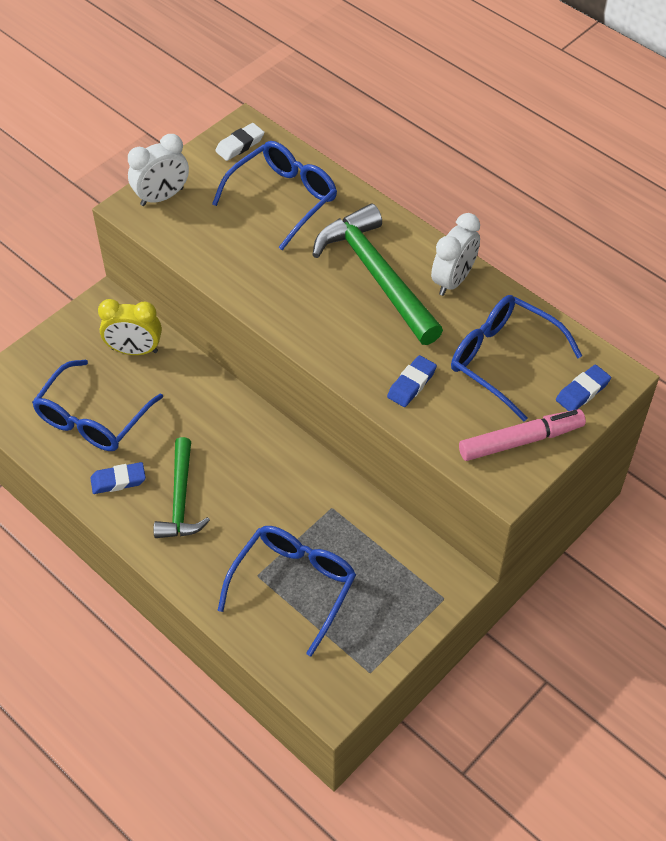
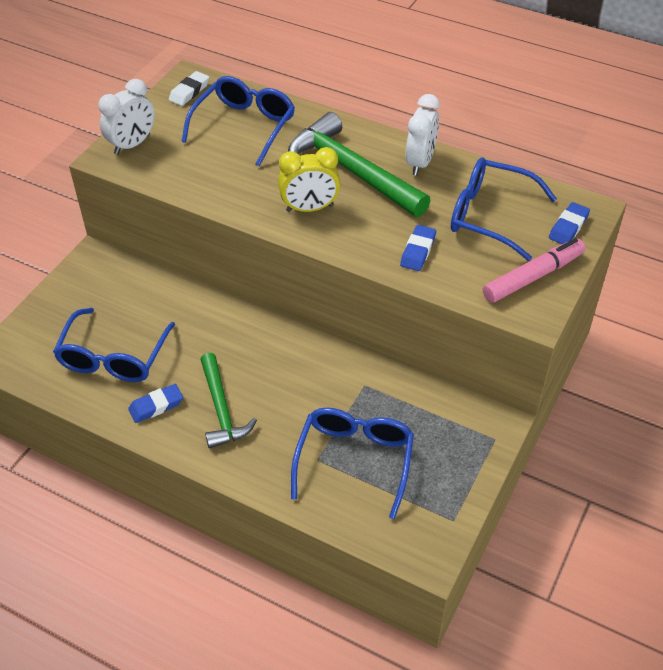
camera: 15 degrees left, 5 degrees down
yellow clock [98,299,162,355] -> yellow clock moved to [278,147,340,212]

